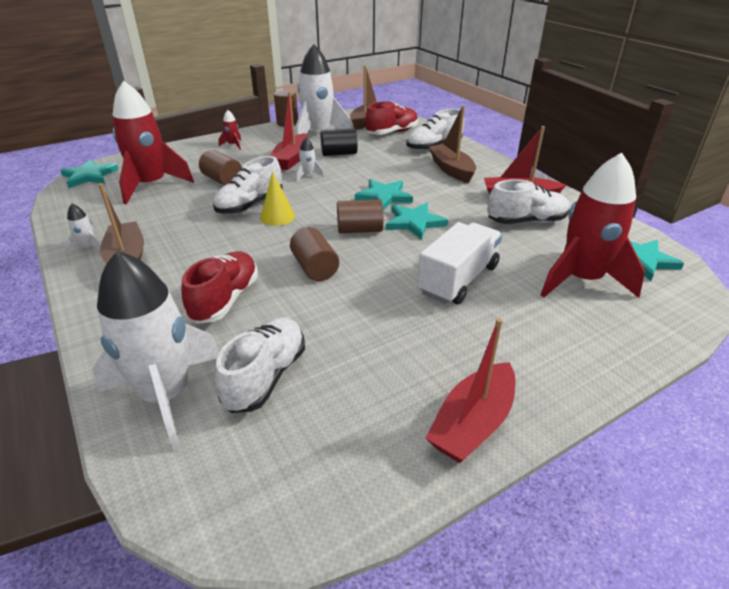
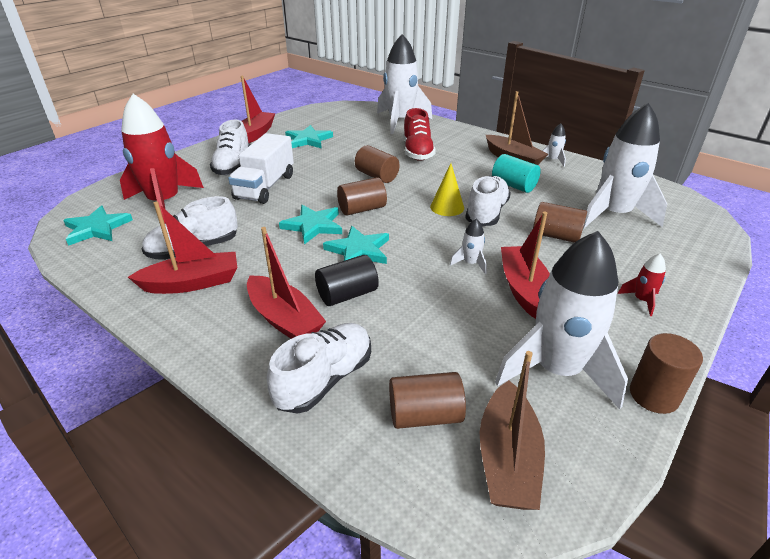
camera: 160 degrees right, 0 degrees up
turquoise star [60,159,119,188] -> turquoise star moved to [285,125,333,149]
red rocket [112,81,194,204] -> white rocket [583,103,667,229]
white shoe [215,317,305,413] -> white shoe moved to [210,120,250,175]
black cylinder [321,128,358,156] -> black cylinder moved to [315,255,379,306]
red shoe [365,101,418,135] -> brown cylinder [389,372,466,429]
brown boat [428,105,476,183] -> red boat [247,227,326,339]
none -> turquoise cylinder [492,154,541,193]

